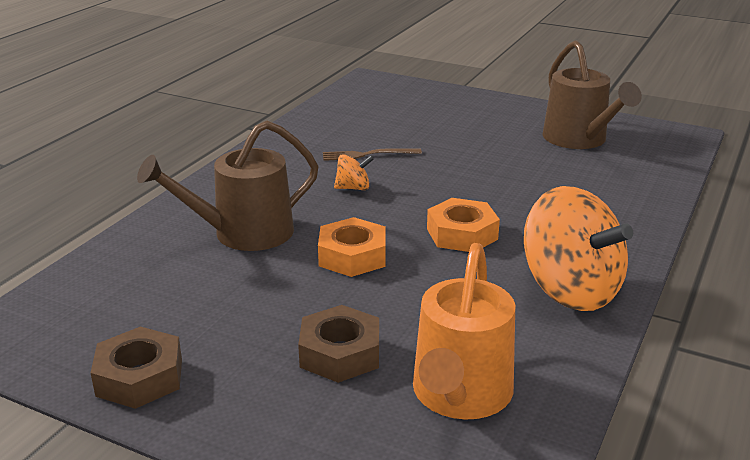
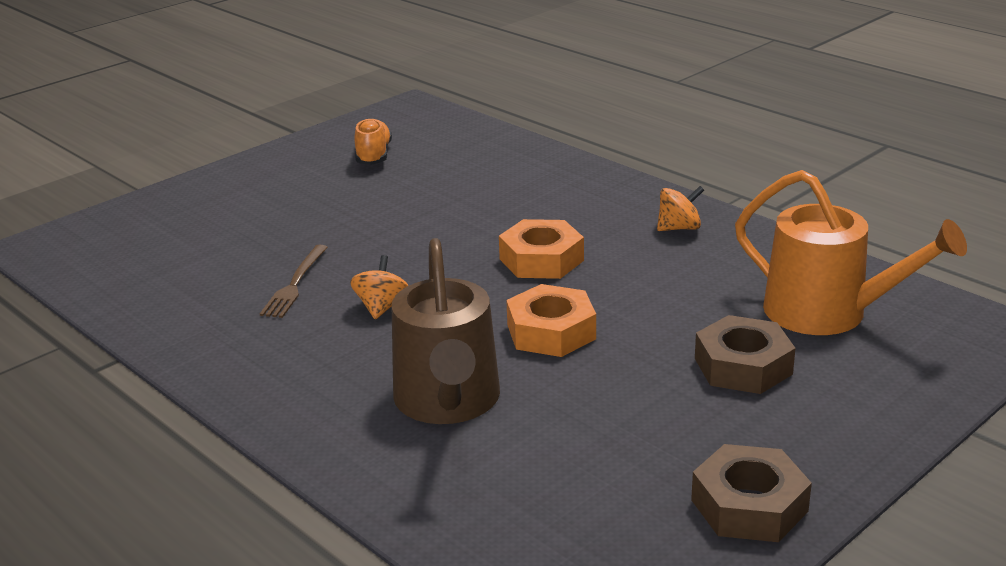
camera: 70 degrees left, 0 degrees up
orange spinning top [524,186,633,311] -> orange spinning top [657,186,704,231], size x0.43
brown watering can [542,40,642,149] -> orange shoe [354,118,392,165]

